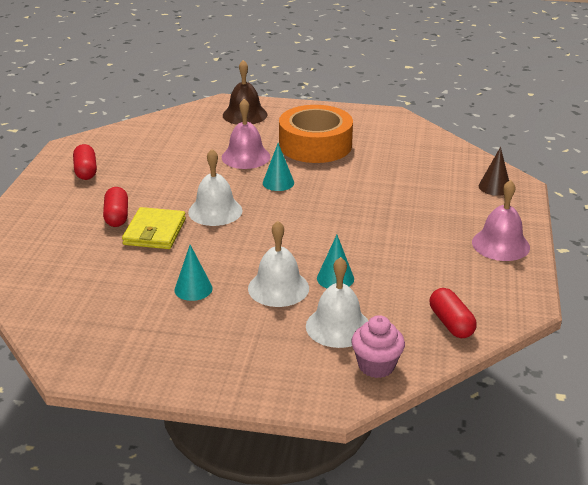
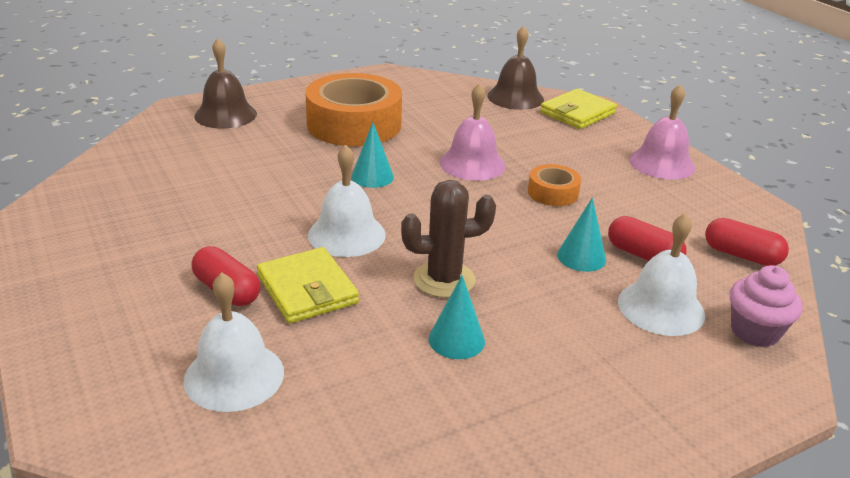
camera: 40 degrees left, 0 degrees up
red capsule [73,144,97,180] -> red capsule moved to [608,216,686,261]
pink bell [222,99,270,169] -> pink bell moved to [439,83,506,181]
white bell [248,221,309,307] -> white bell moved to [183,273,284,412]
brown cone [479,147,509,196] -> yellow wallet [540,89,617,129]
none -> brown cactus [401,180,496,298]
none -> brown bell [487,26,544,110]
none -> orange tape [528,164,581,206]

